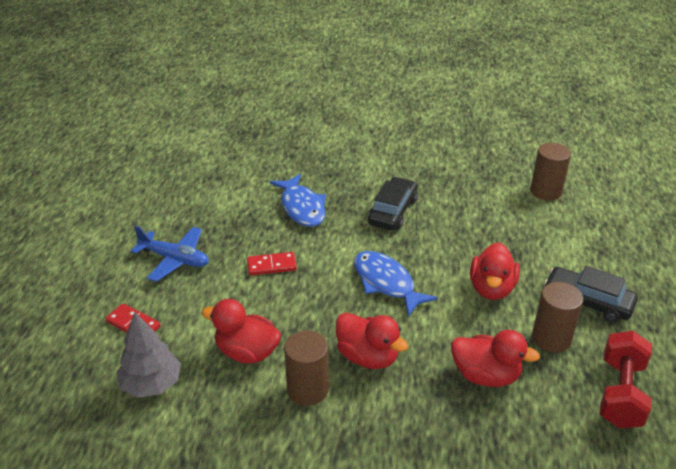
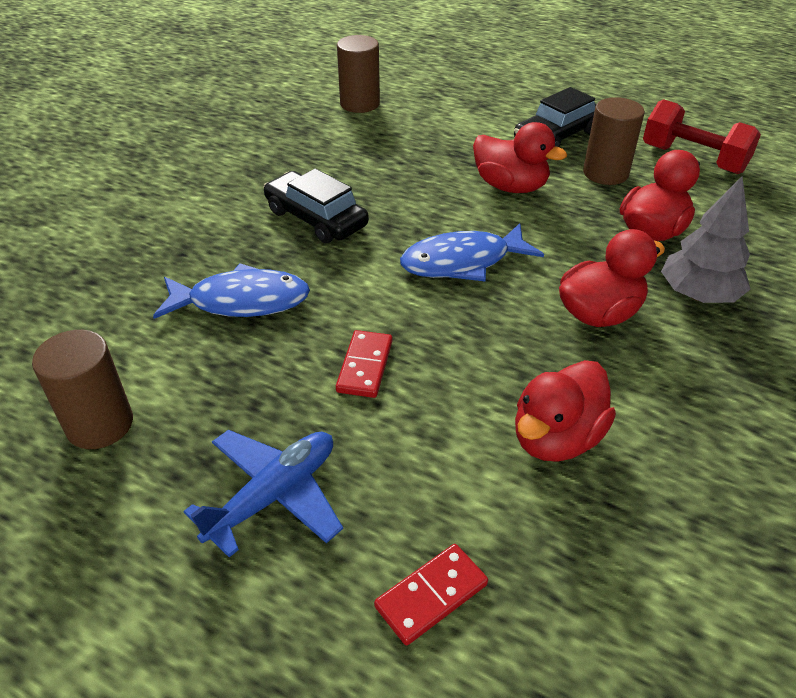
camera: 70 degrees left, 5 degrees up
grey tree [116,312,181,398] -> grey tree moved to [661,177,750,303]
brown cylinder [284,330,329,406] -> brown cylinder moved to [32,330,133,449]

